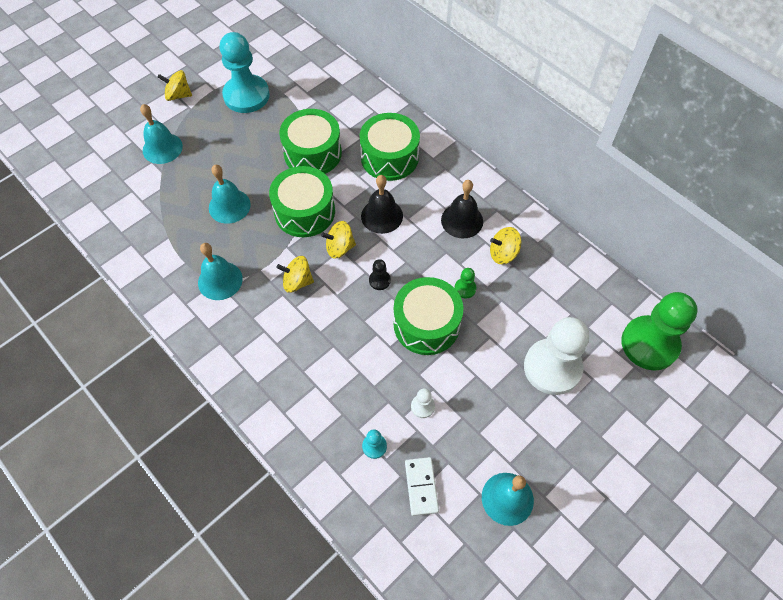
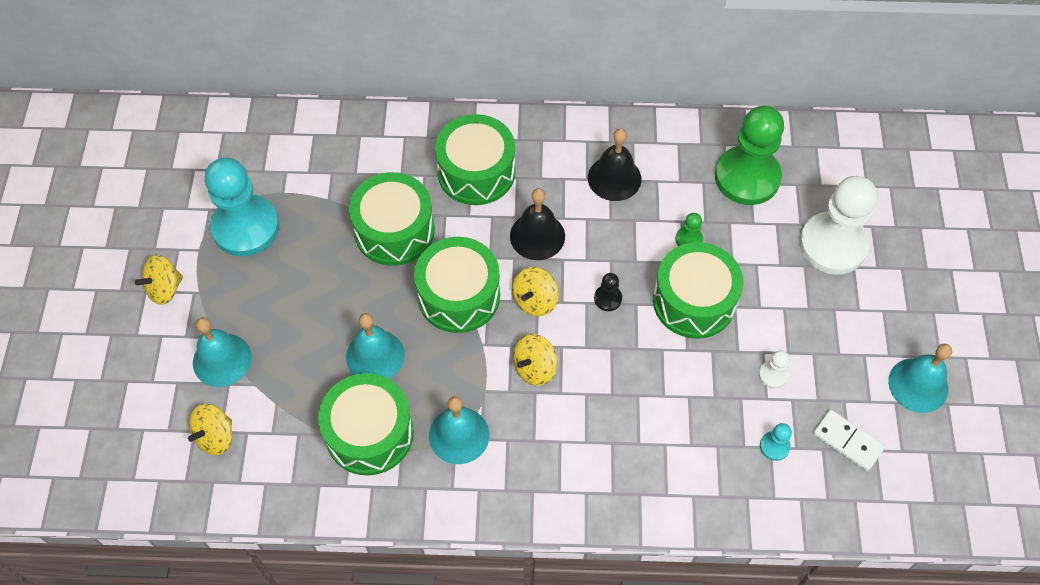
camera: 45 degrees left, 0 degrees up
yellow spinning top [490,227,521,264] -> yellow spinning top moved to [188,404,232,455]
green pawn [621,292,698,370] -> green pawn moved to [715,106,784,205]
none -> green drum [318,373,414,475]

